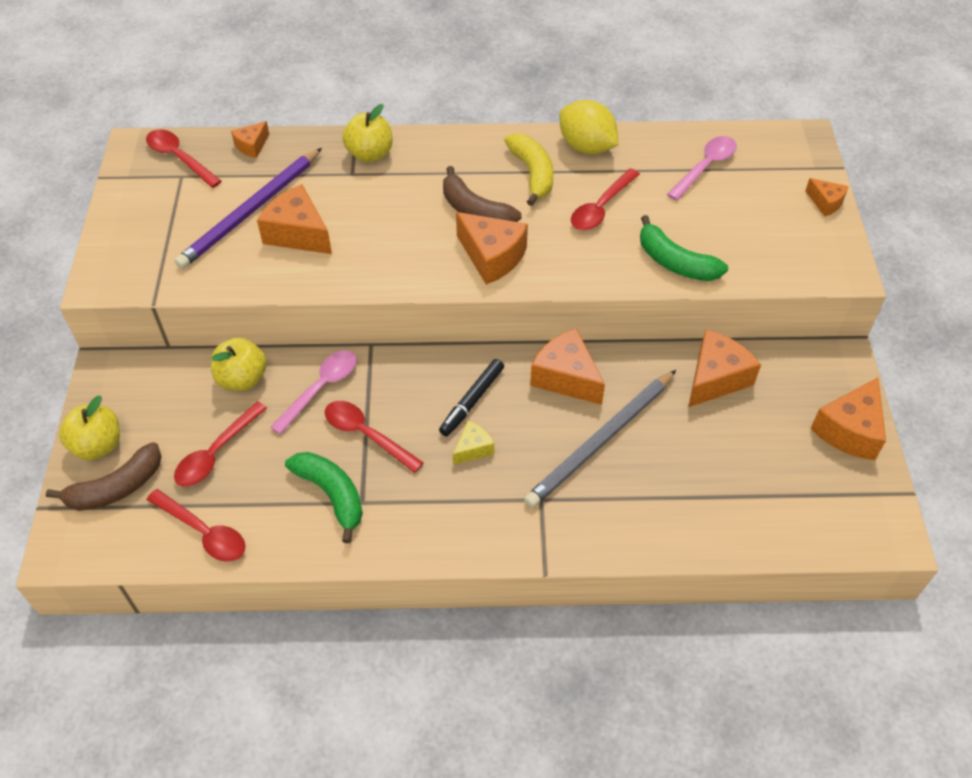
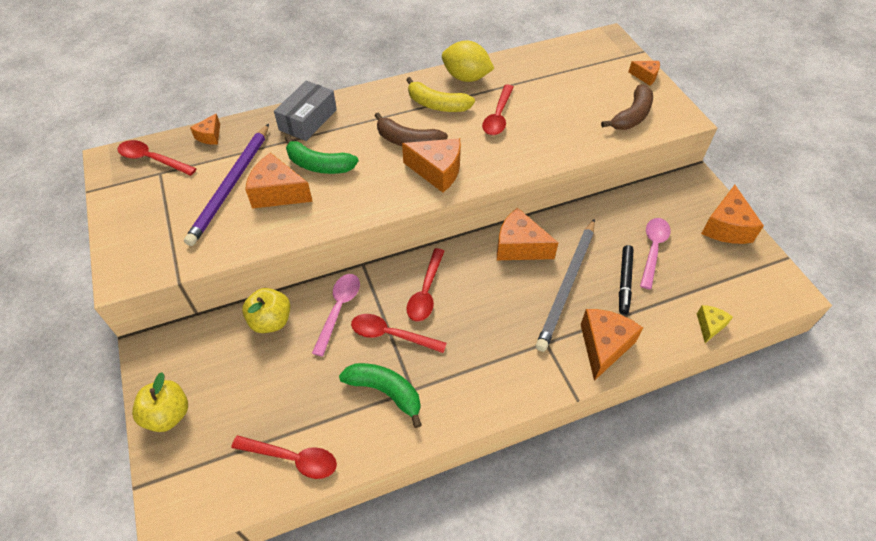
camera: 20 degrees left, 0 degrees up
brown banana [46,442,162,511] -> brown banana moved to [601,84,653,130]
red spoon [174,401,267,487] -> red spoon moved to [407,248,445,322]
yellow apple [342,104,392,162] -> grey box [274,81,337,141]
black marker [439,359,504,436] -> black marker moved to [619,245,634,315]
yellow cheese [453,421,494,465] -> yellow cheese moved to [697,305,733,343]
yellow banana [504,133,553,206] -> yellow banana turned 150 degrees clockwise [406,77,475,112]
green banana [640,215,728,281] -> green banana moved to [285,135,359,174]
pink spoon [667,136,737,201] -> pink spoon moved to [640,218,671,290]
orange cheese [688,330,761,407] -> orange cheese moved to [581,309,643,381]

